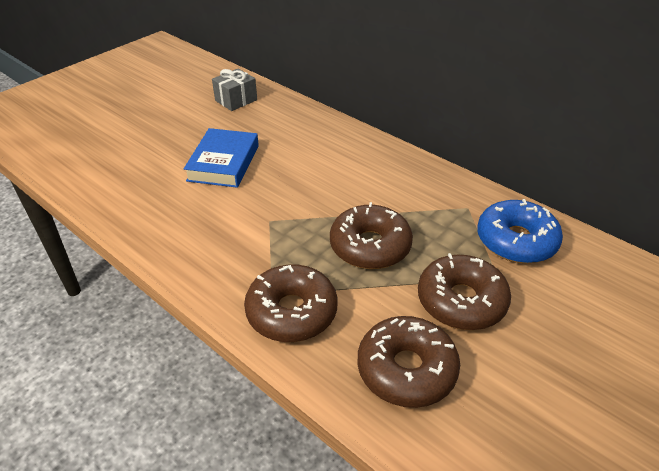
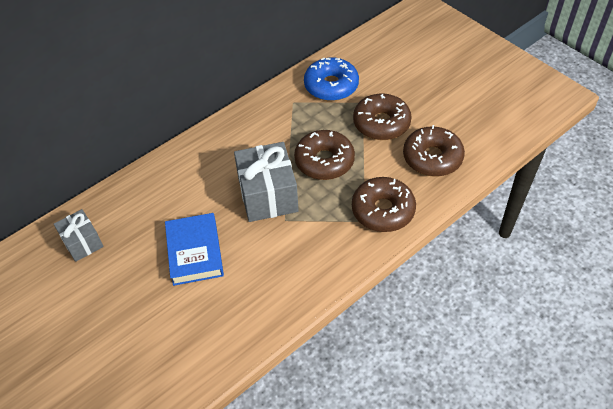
camera: 80 degrees left, 10 degrees up
blue book [184,128,259,188] -> blue book turned 60 degrees clockwise [165,213,224,286]
none -> grey gift [234,142,299,222]

